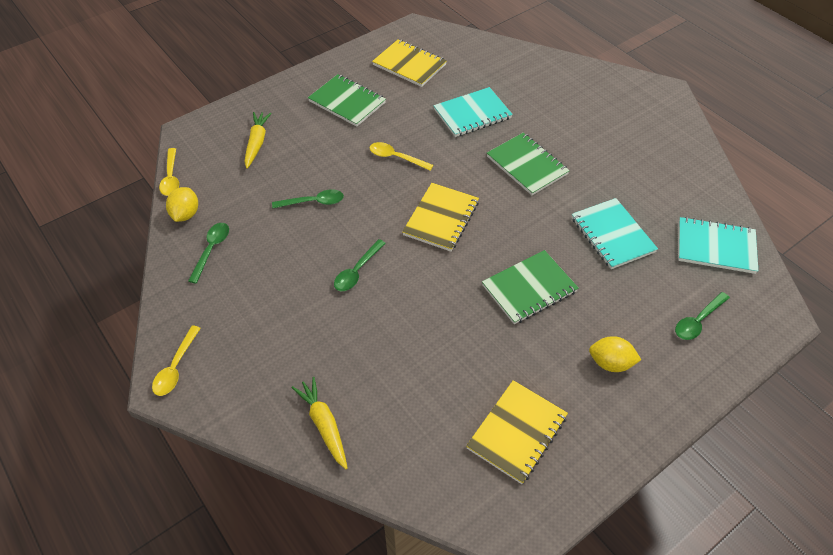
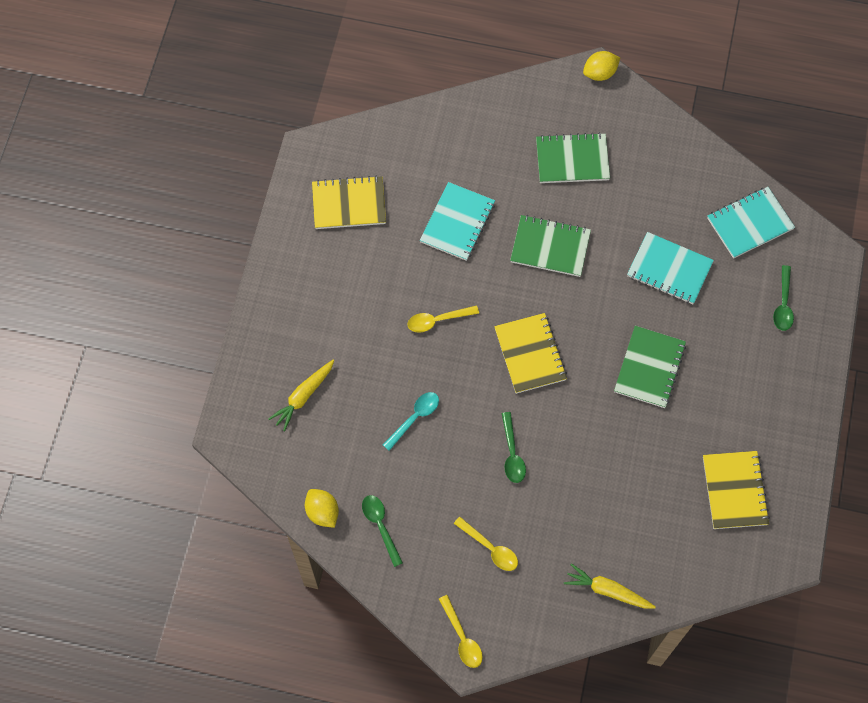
camera: 40 degrees left, 15 degrees up
yellow spoon [159,148,179,196] -> yellow spoon moved to [454,517,518,571]
yellow carrot [244,112,272,169] -> yellow carrot turned 105 degrees counterclockwise [268,359,334,431]
green spoon [272,189,344,208] -> turquoise spoon [383,392,439,451]
green notebook [308,74,386,127] -> green notebook moved to [536,132,610,183]
yellow lemon [589,336,641,372] -> yellow lemon moved to [583,51,620,81]

